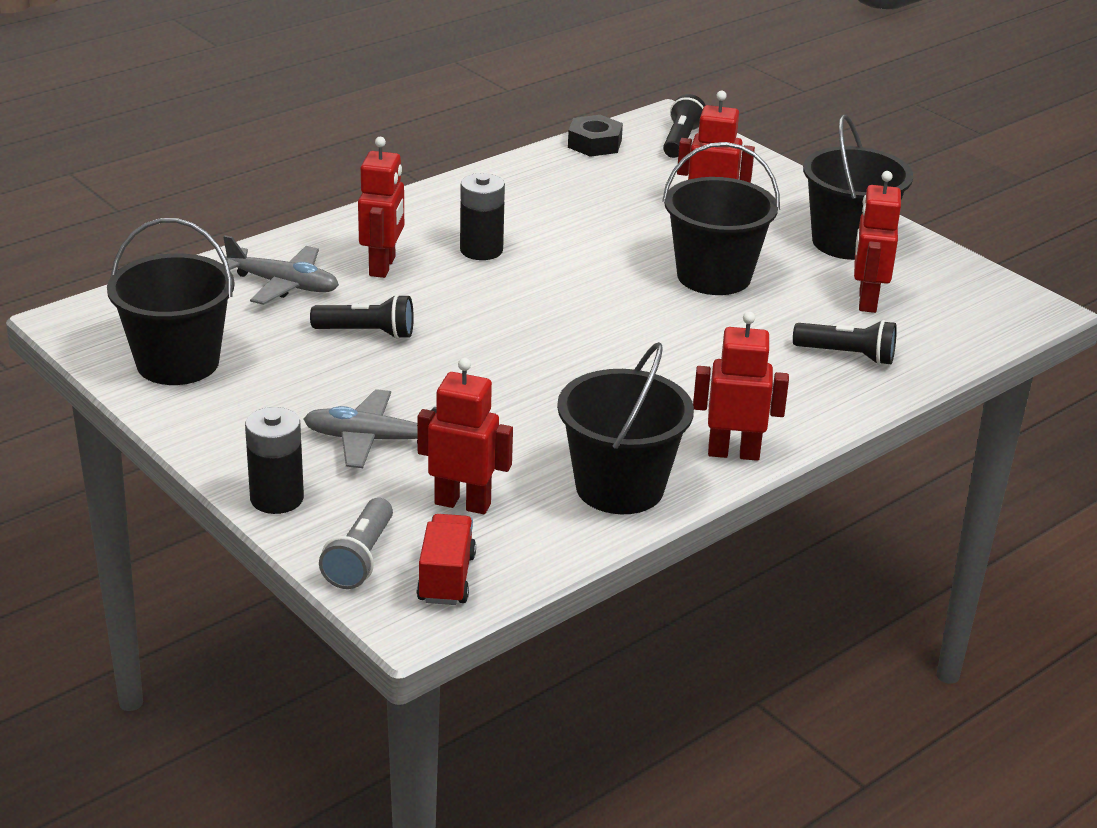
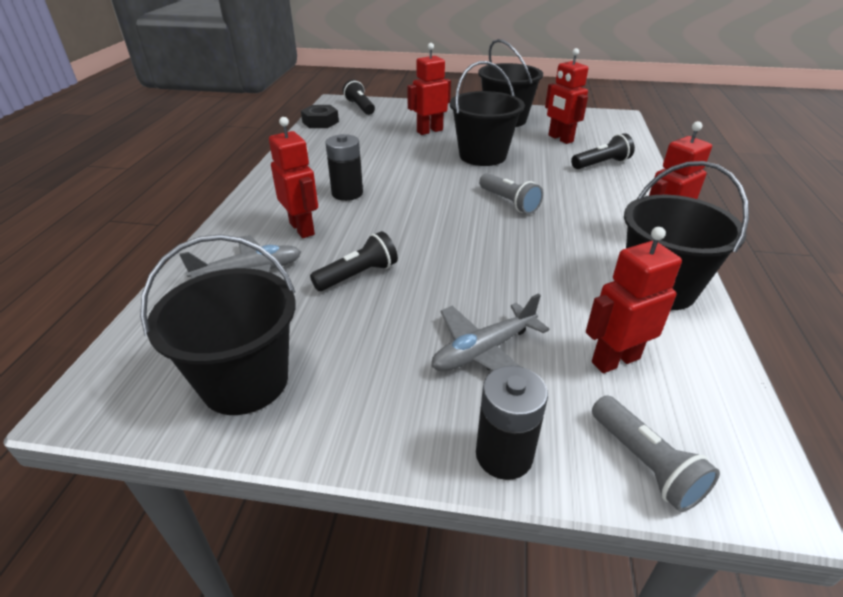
camera: 40 degrees left, 5 degrees up
red truck [417,514,476,605] -> none
none -> grey flashlight [479,173,543,214]

